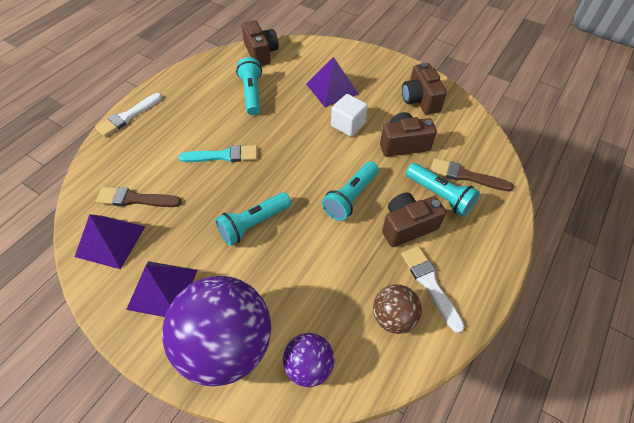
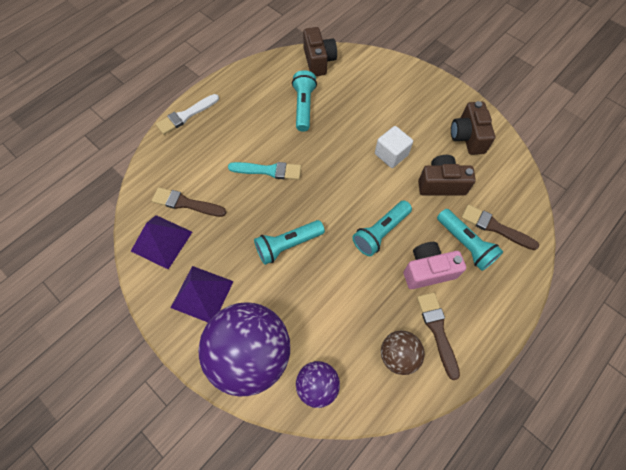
camera: 10 degrees right, 10 degrees up
purple pyramid [306,57,359,107] -> none
brown camera [382,193,446,247] -> pink camera [404,242,466,289]
white brush [401,246,465,333] -> brown brush [417,292,460,380]

